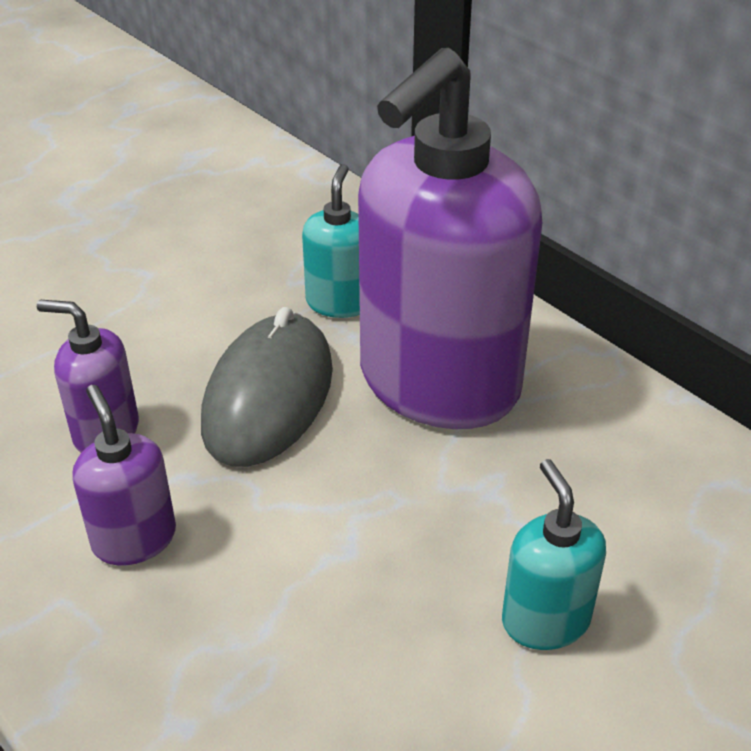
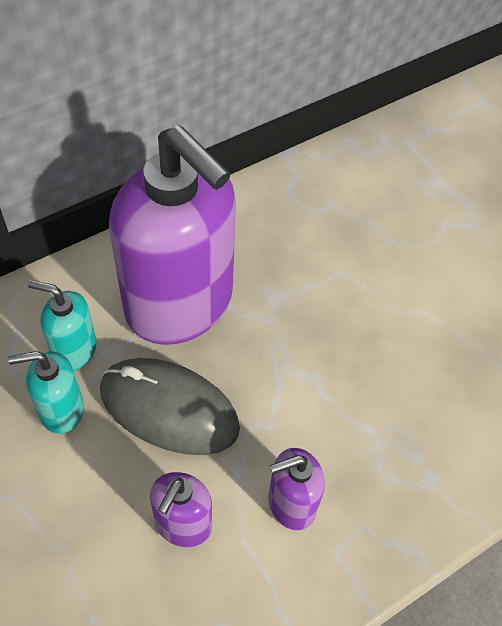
camera: 85 degrees left, 15 degrees up
turquoise soap dispenser [502,459,606,650] -> turquoise soap dispenser moved to [8,351,84,434]

